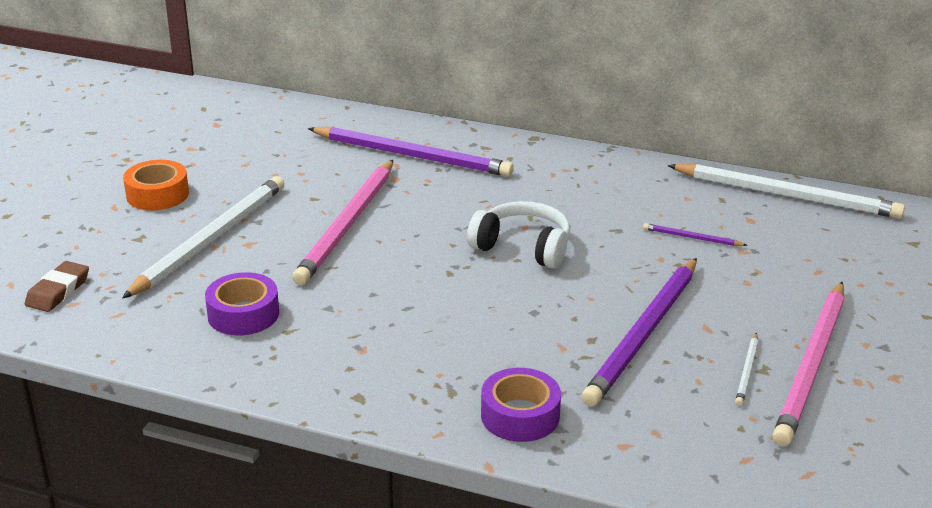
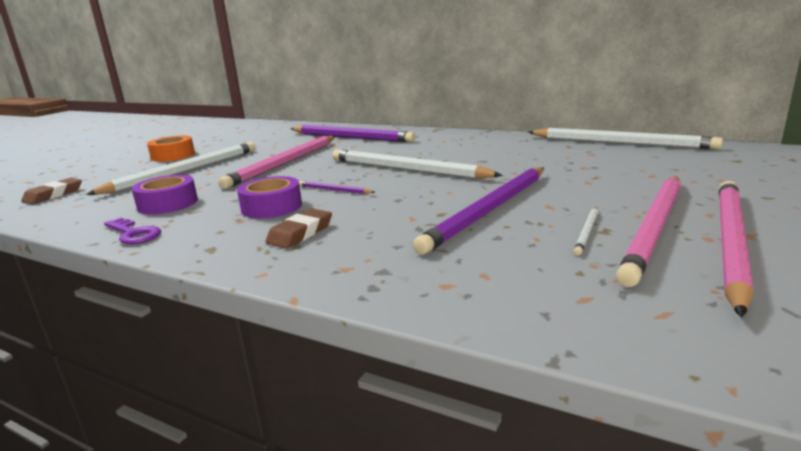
camera: 10 degrees right, 10 degrees down
white headphones [467,201,570,268] -> white pencil [332,149,503,179]
purple tape [481,368,561,442] -> purple tape moved to [237,176,302,218]
purple pencil [643,223,748,246] -> purple pencil moved to [299,181,375,194]
none -> purple key [104,218,161,244]
none -> brown eraser [265,208,332,249]
none -> pink pencil [719,181,754,318]

